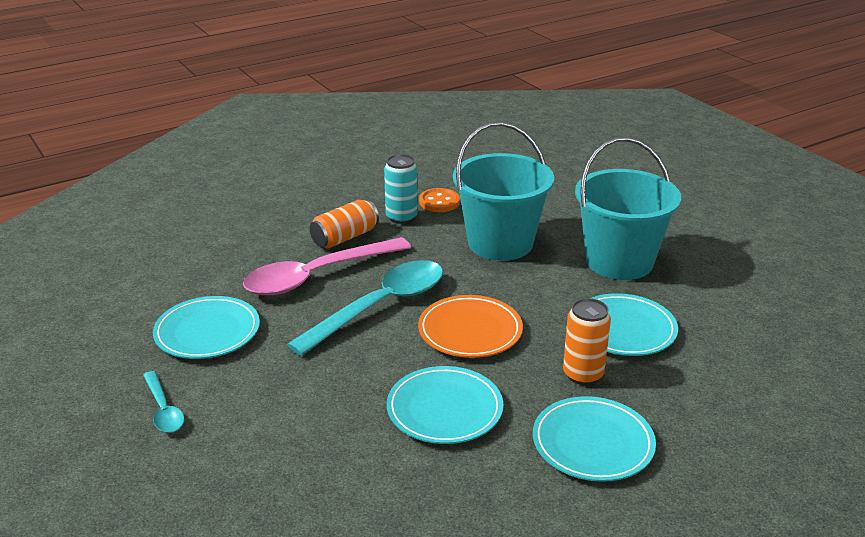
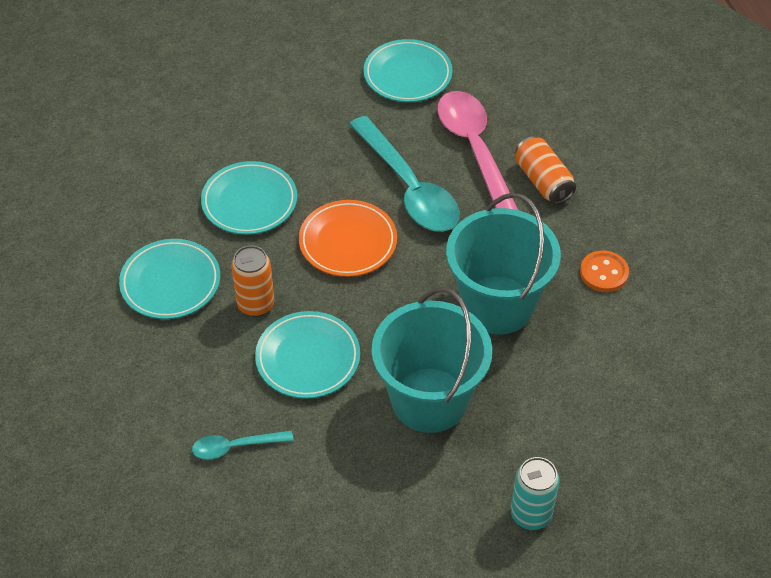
camera: 105 degrees right, 20 degrees up
turquoise spoon [143,371,185,433] -> turquoise spoon moved to [192,430,293,460]
turquoise can [384,154,418,224] -> turquoise can moved to [511,457,560,530]

